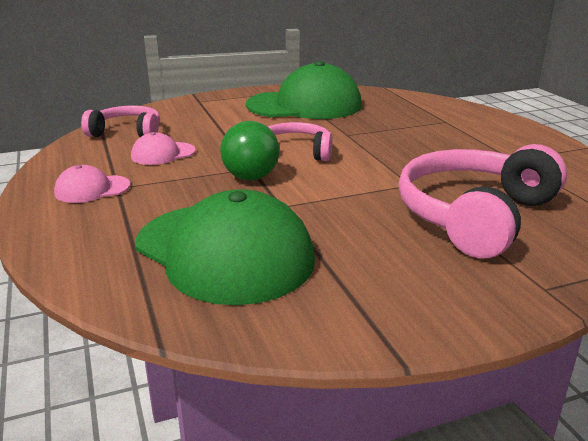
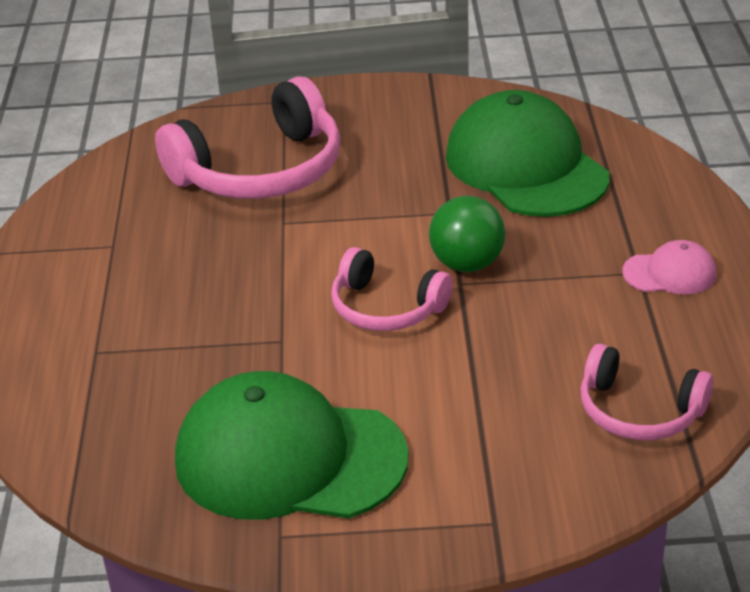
camera: 160 degrees left, 10 degrees up
pink cap [131,132,196,165] -> none

